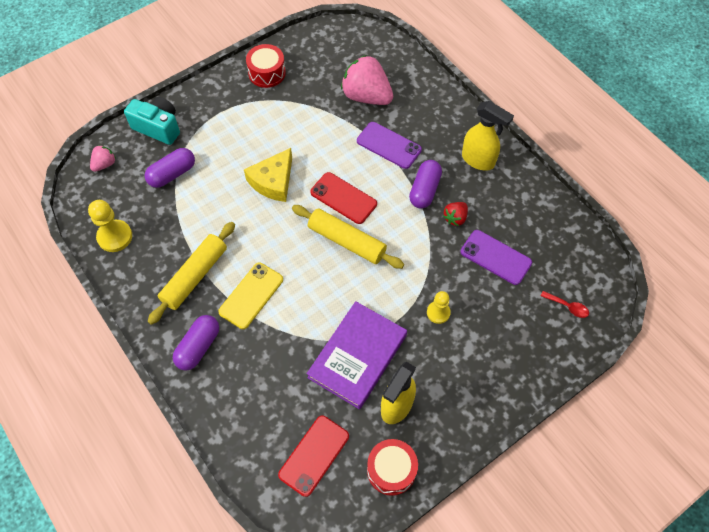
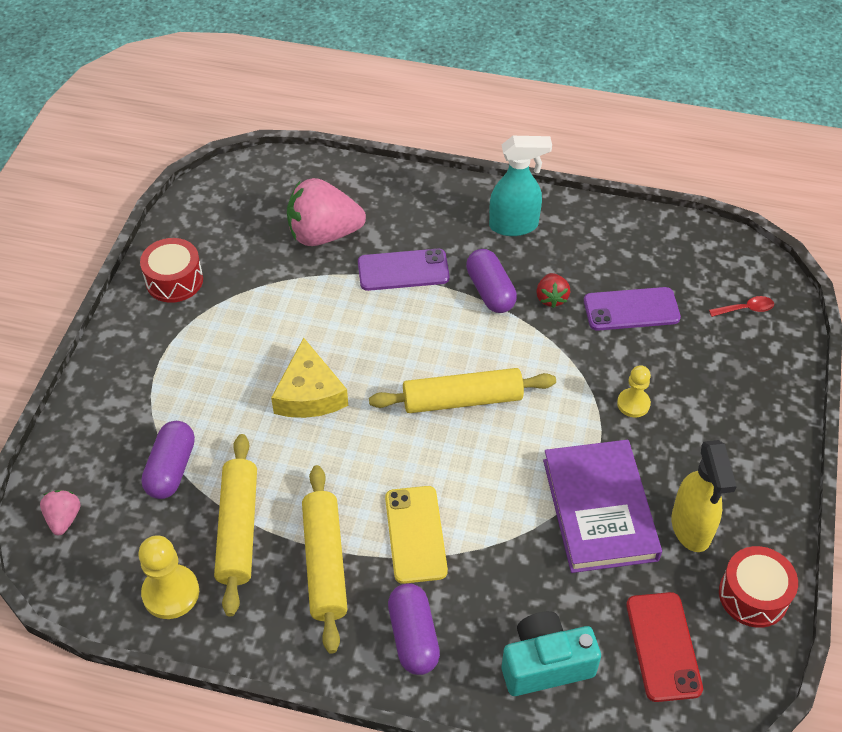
camera: 40 degrees left, 10 degrees down
turquoise camera [124,97,180,145] -> turquoise camera moved to [502,611,601,696]
red phone [310,172,377,224] -> none
yellow spray bottle [462,101,514,171] -> turquoise spray bottle [489,136,552,236]
none -> yellow rolling pin [214,434,257,617]

